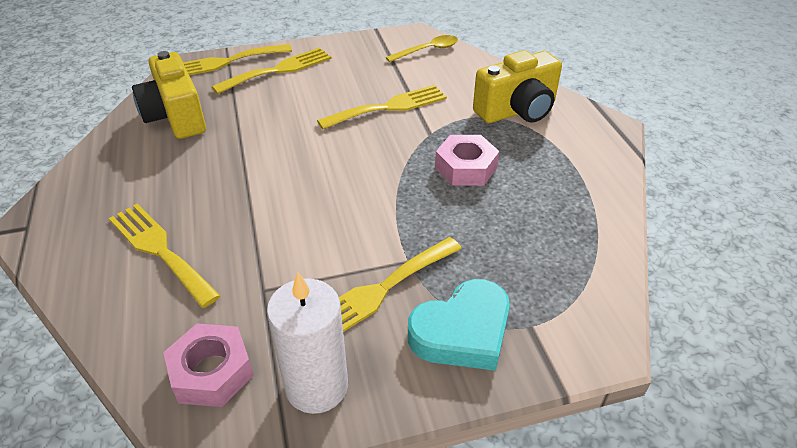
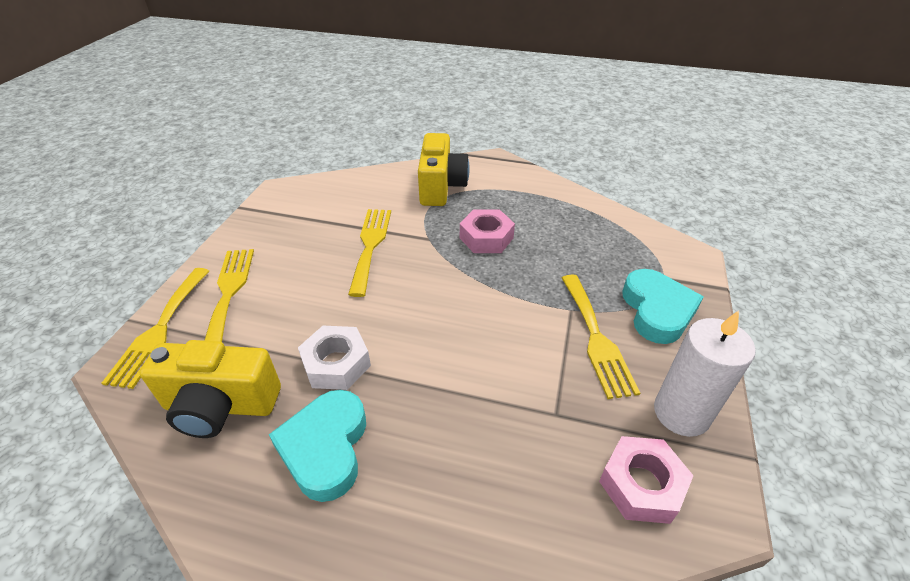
camera: 60 degrees left, 0 degrees up
yellow fork [109,203,220,308] -> none
yellow spoon [386,35,458,62] -> none
none -> turquoise heart [269,390,366,502]
none -> white nut [298,326,371,390]

